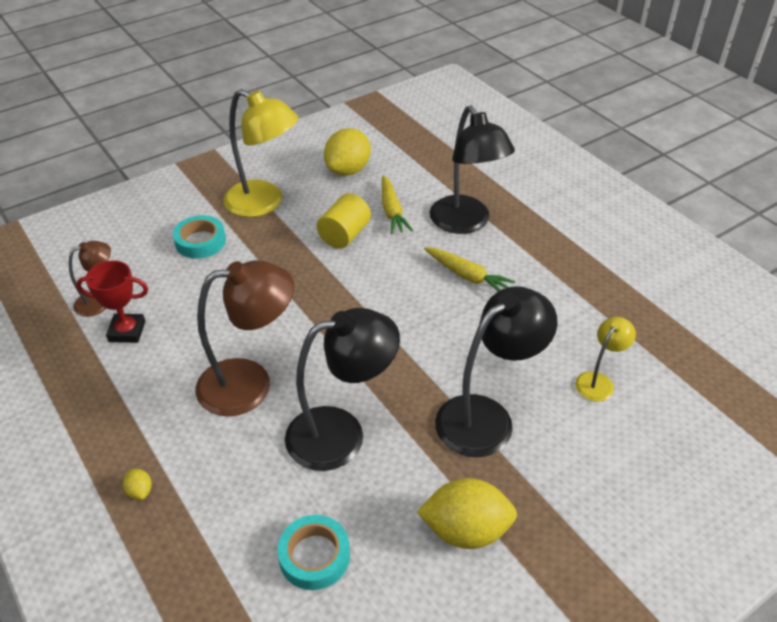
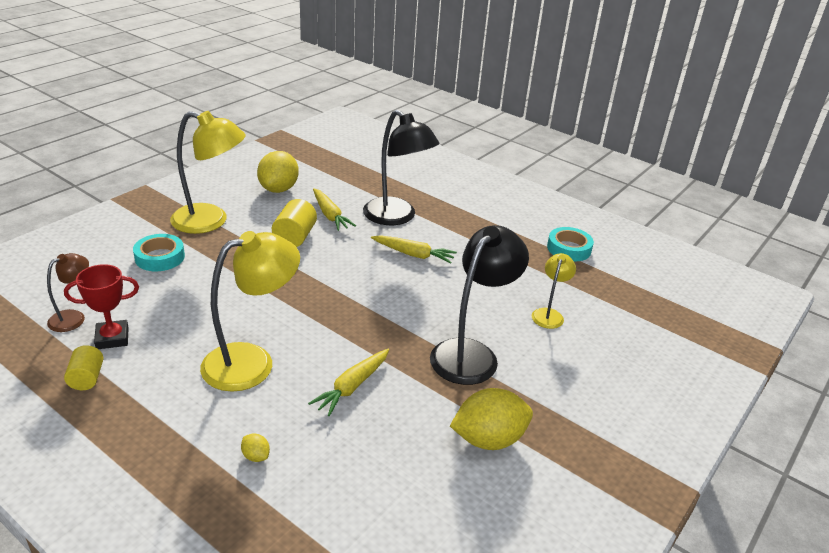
camera: 20 degrees left, 10 degrees down
yellow lemon [123,469,152,500] -> yellow lemon moved to [241,433,270,462]
brown lamp [195,260,294,416] -> yellow lamp [200,231,300,392]
turquoise tape [277,515,350,590] -> turquoise tape moved to [547,227,594,262]
black lamp [285,308,400,471] -> yellow carrot [308,349,389,416]
none -> yellow cylinder [64,345,103,390]

